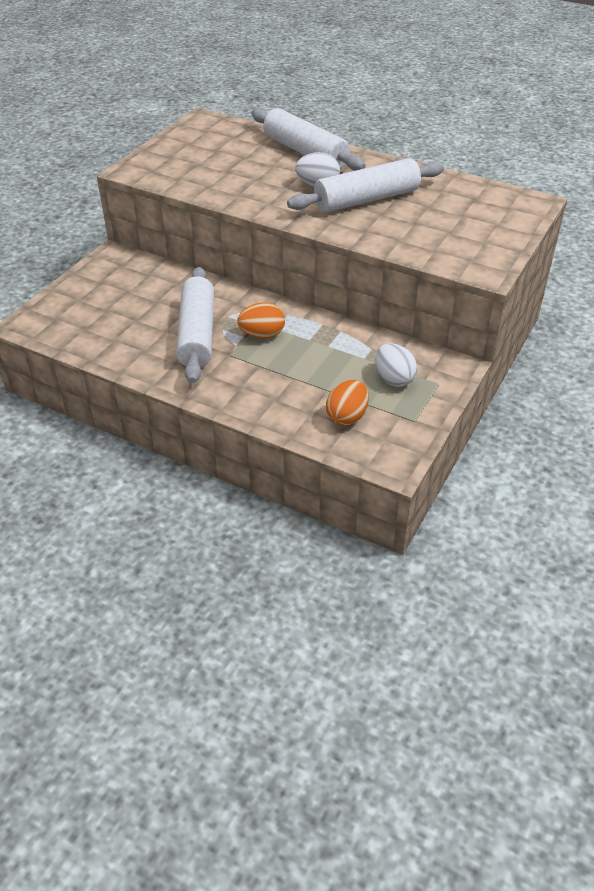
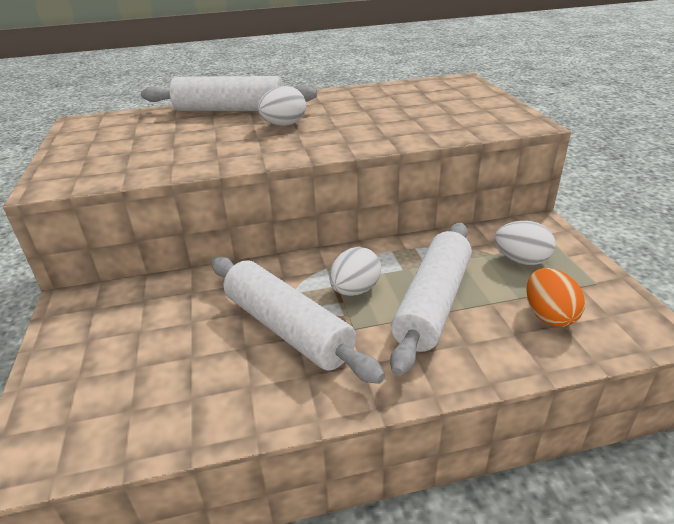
camera: 40 degrees left, 10 degrees down
orange egg [237,302,285,339] -> white egg [329,247,381,296]
white rolling pin [287,158,444,213] -> white rolling pin moved to [390,223,472,376]

